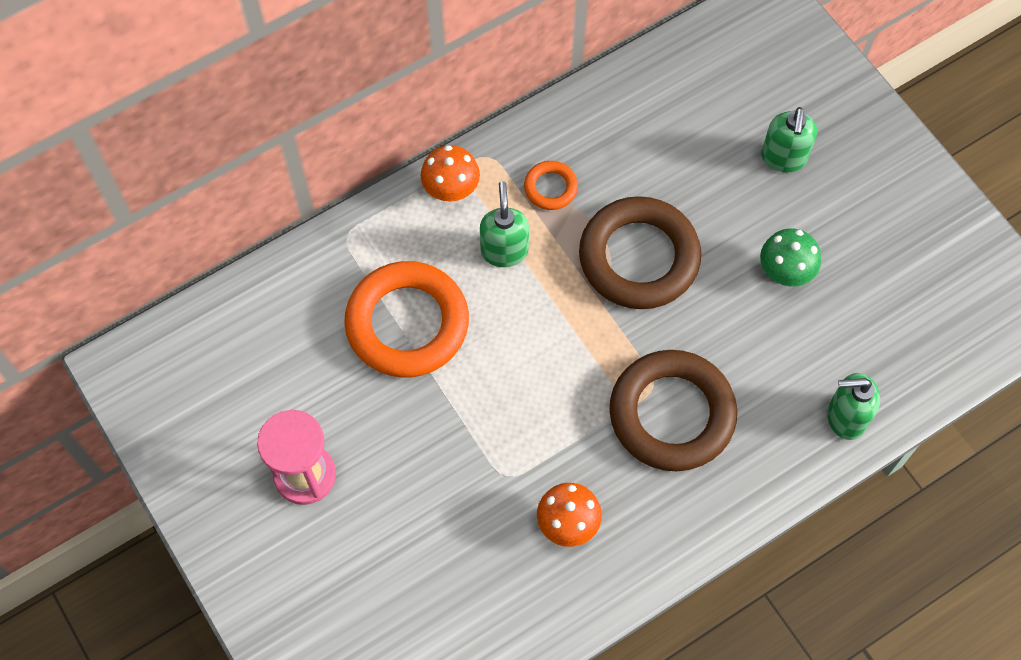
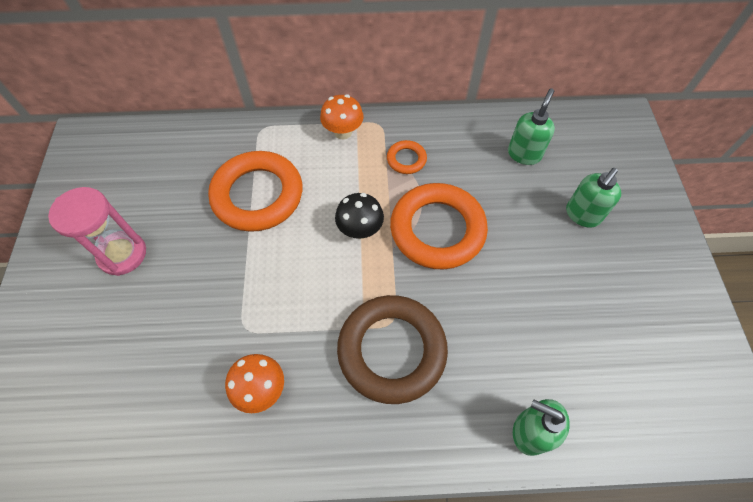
camera: 30 degrees right, 5 degrees down
green soap dispenser [480,181,529,267] -> green soap dispenser moved to [508,88,555,165]
brown ring [579,196,701,309] -> orange ring [390,183,488,269]
green mushroom [760,228,821,286] -> none
none -> black mushroom [335,193,384,239]

